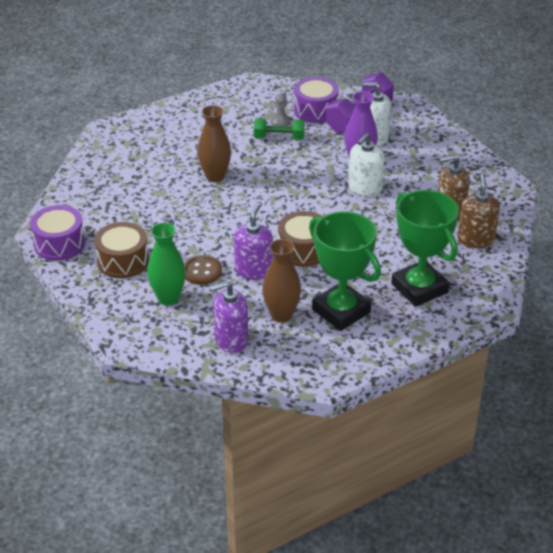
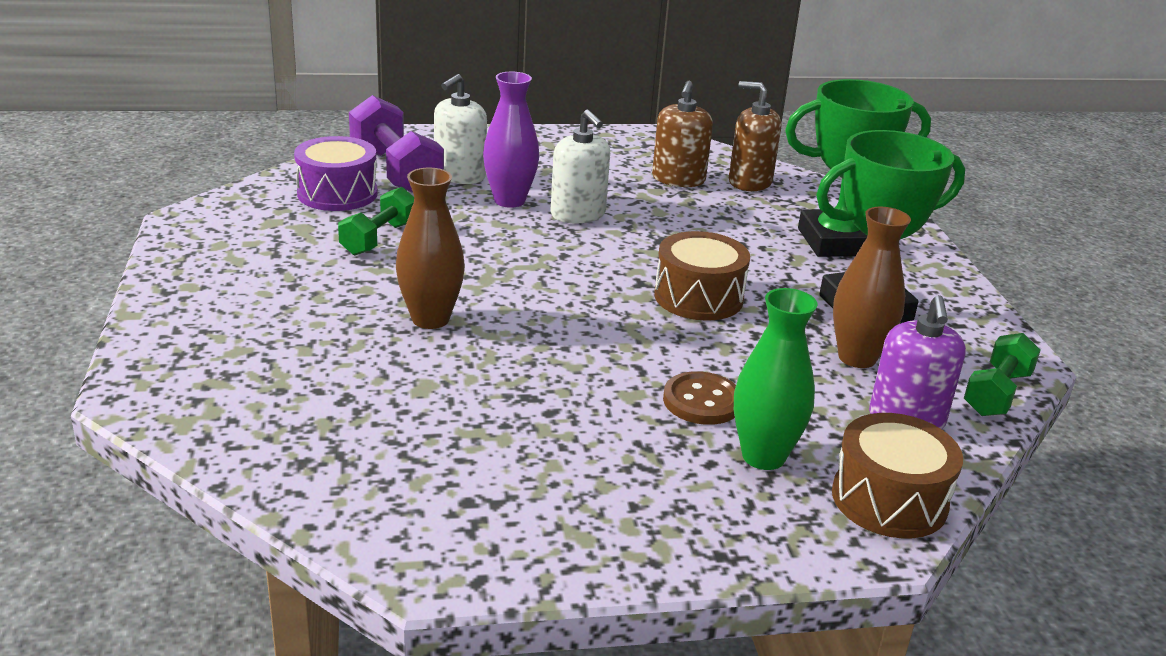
camera: 70 degrees left, 10 degrees down
purple drum [30,205,85,261] -> none
brown drum [94,222,149,279] -> brown drum moved to [832,413,963,538]
purple soap dispenser [234,204,273,280] -> none
grey pawn [271,93,291,126] -> none
none -> green dumbbell [964,333,1041,416]

